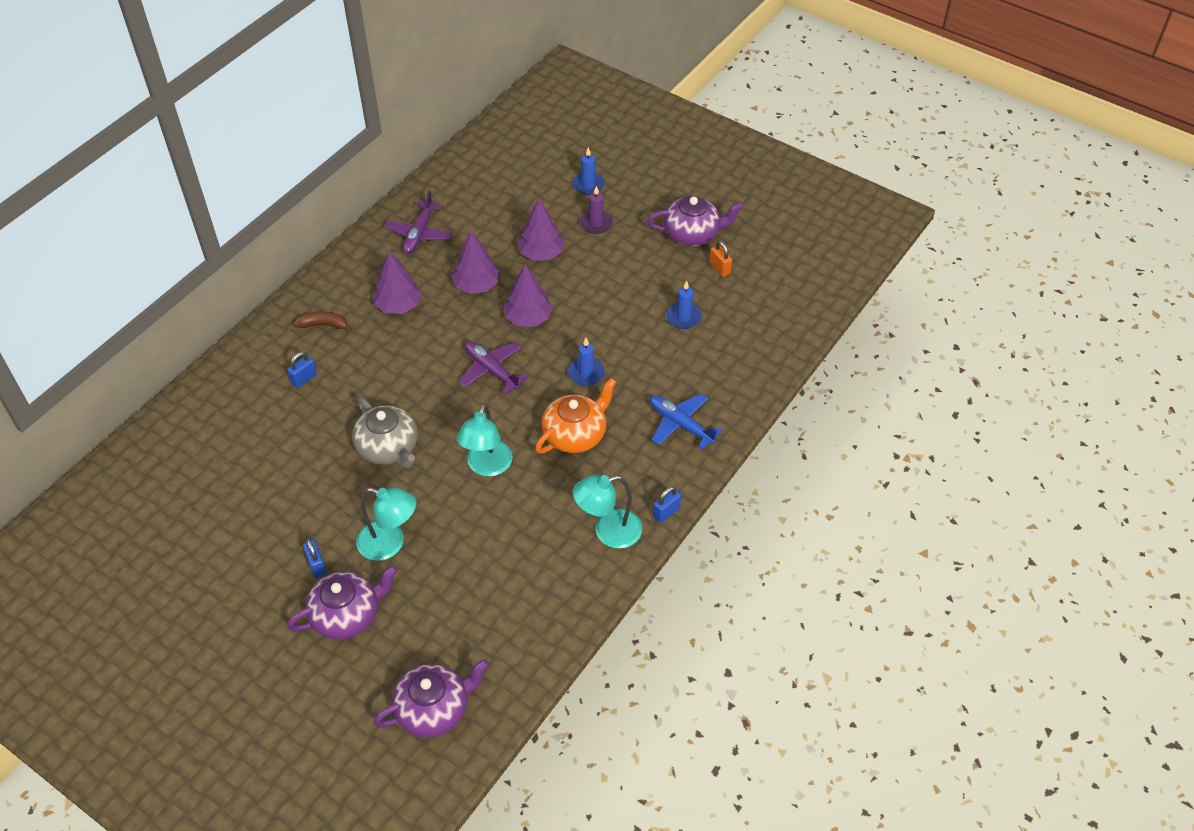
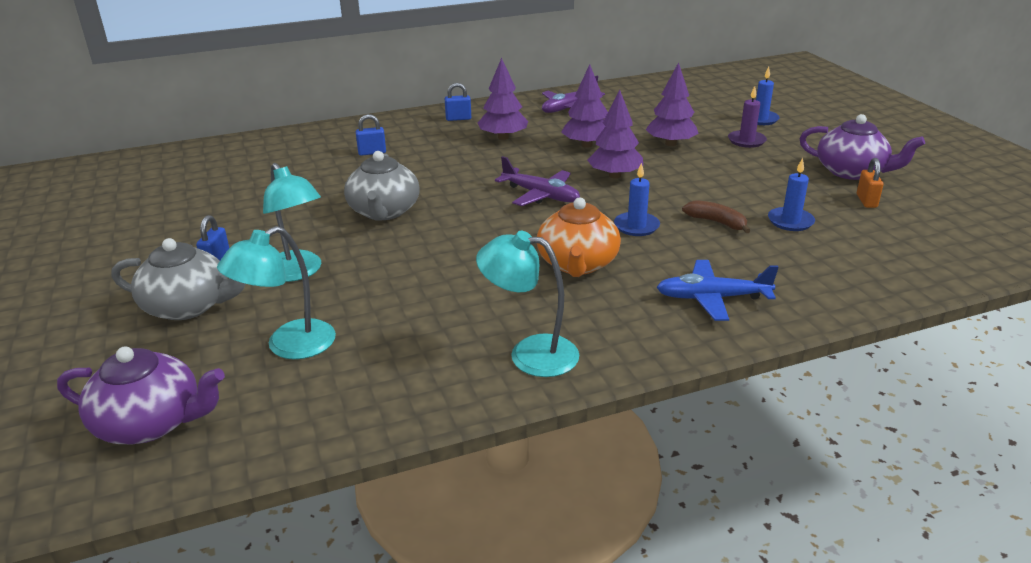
camera: 35 degrees right, 20 degrees down
purple teapot [287,565,398,640] -> grey teapot [111,238,245,320]
brown banana [294,311,352,332] -> brown banana moved to [682,200,751,233]
turquoise lamp [456,404,513,477] -> turquoise lamp moved to [217,226,336,359]
purple plane [458,341,528,394] -> purple plane turned 135 degrees clockwise [495,156,580,206]
orange teapot [535,378,616,453] -> orange teapot turned 105 degrees clockwise [537,197,621,277]
blue plane [650,394,723,450] -> blue plane turned 75 degrees counterclockwise [656,260,779,321]
blue padlock [653,486,681,523] -> blue padlock moved to [445,83,471,121]

